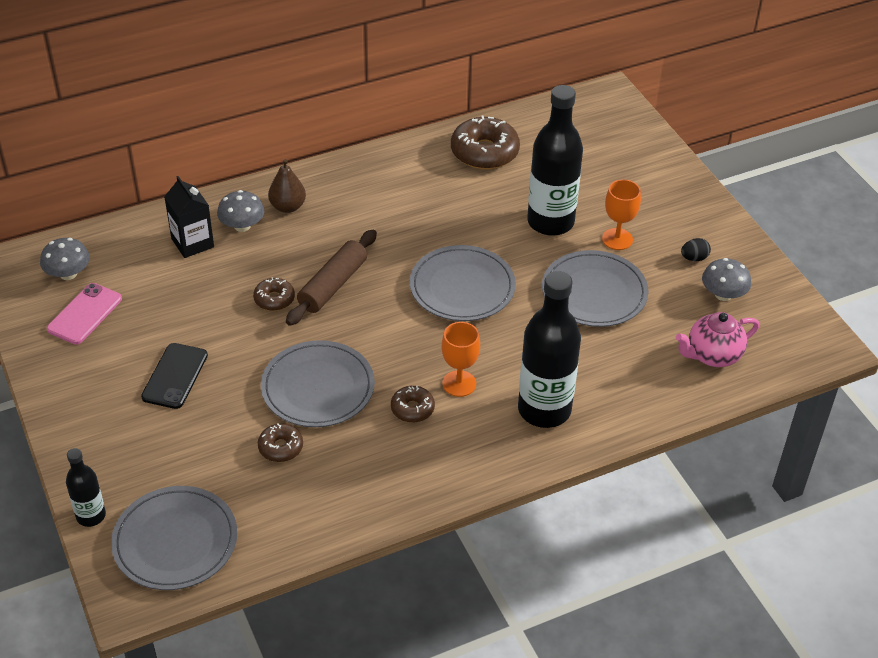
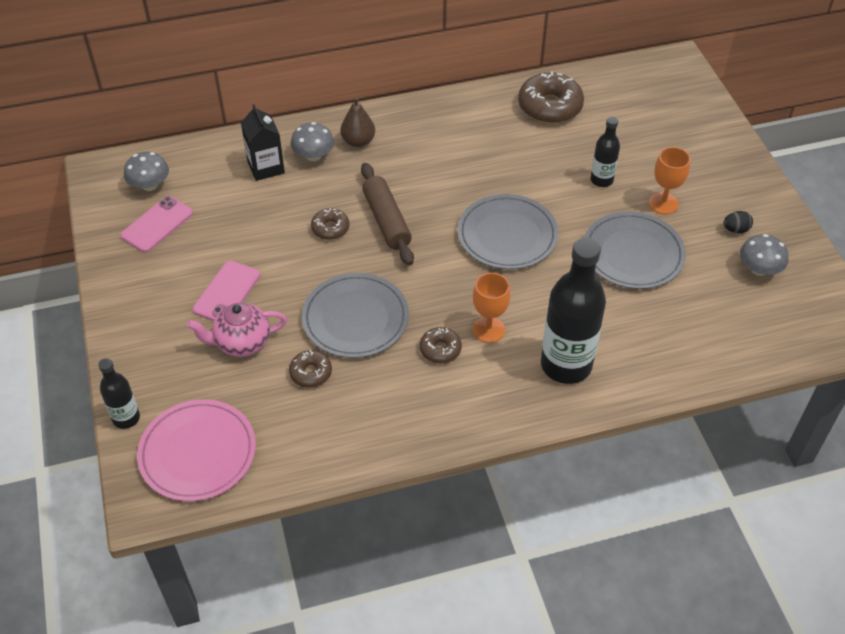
camera: 10 degrees right, 5 degrees up
grey plate [111,486,237,590] -> pink plate [137,399,256,501]
black phone [141,343,208,409] -> pink phone [193,261,260,321]
brown rolling pin [286,229,377,326] -> brown rolling pin turned 60 degrees counterclockwise [361,163,414,265]
black bottle [527,85,583,236] -> black bottle [591,117,620,187], size x0.51
pink teapot [676,312,759,367] -> pink teapot moved to [187,303,287,357]

